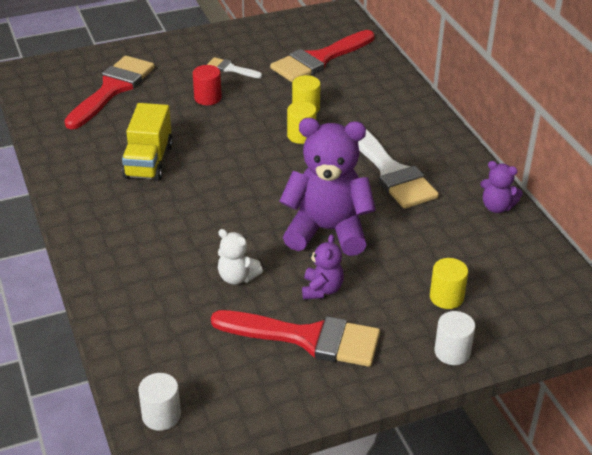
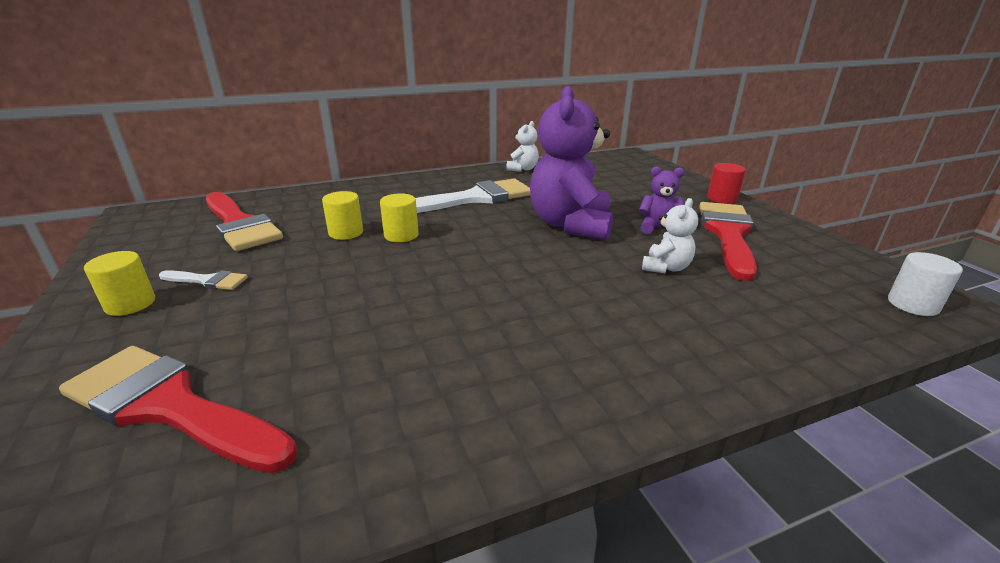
camera: 90 degrees left, 10 degrees down
yellow truck [122,103,173,181] -> none
red cylinder [193,65,222,105] -> red cylinder moved to [707,163,746,204]
white brush [207,57,262,78] -> white brush turned 105 degrees counterclockwise [159,270,248,290]
yellow cylinder [430,258,468,309] -> yellow cylinder moved to [84,251,155,316]
white cylinder [434,311,475,365] -> none
purple teddy bear [480,161,523,213] -> white teddy bear [506,121,539,172]

